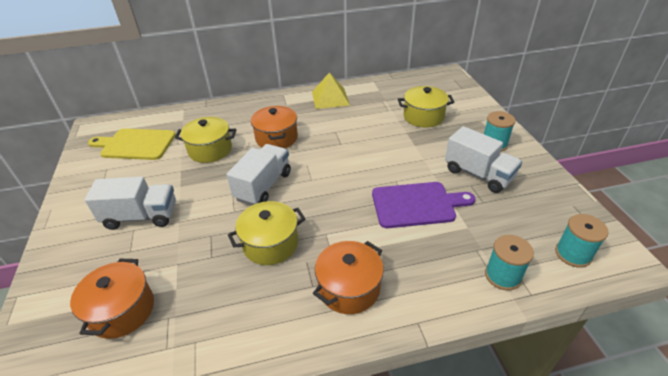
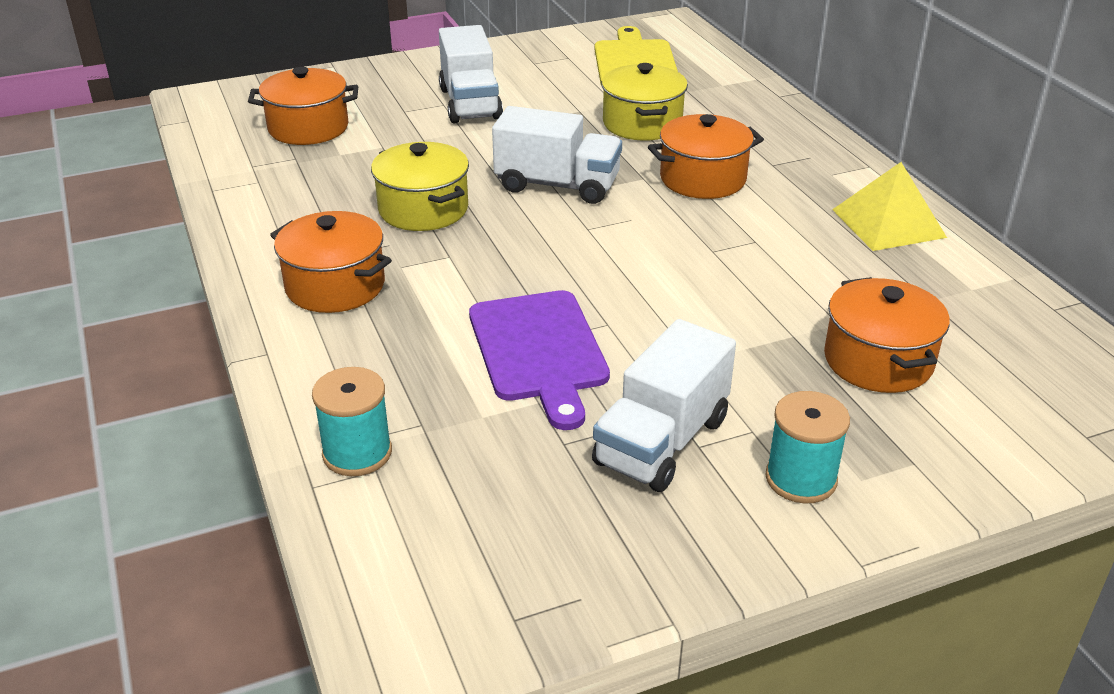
camera: 80 degrees right, 5 degrees down
yellow pot [398,86,454,128] -> orange pot [824,277,950,393]
turquoise spool [555,214,609,268] -> none

